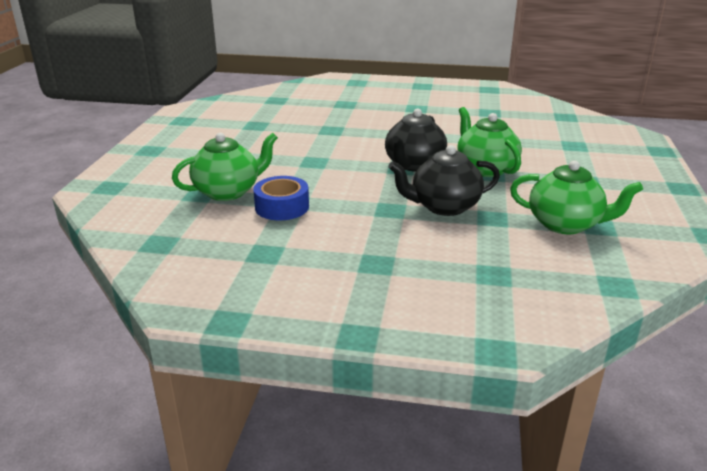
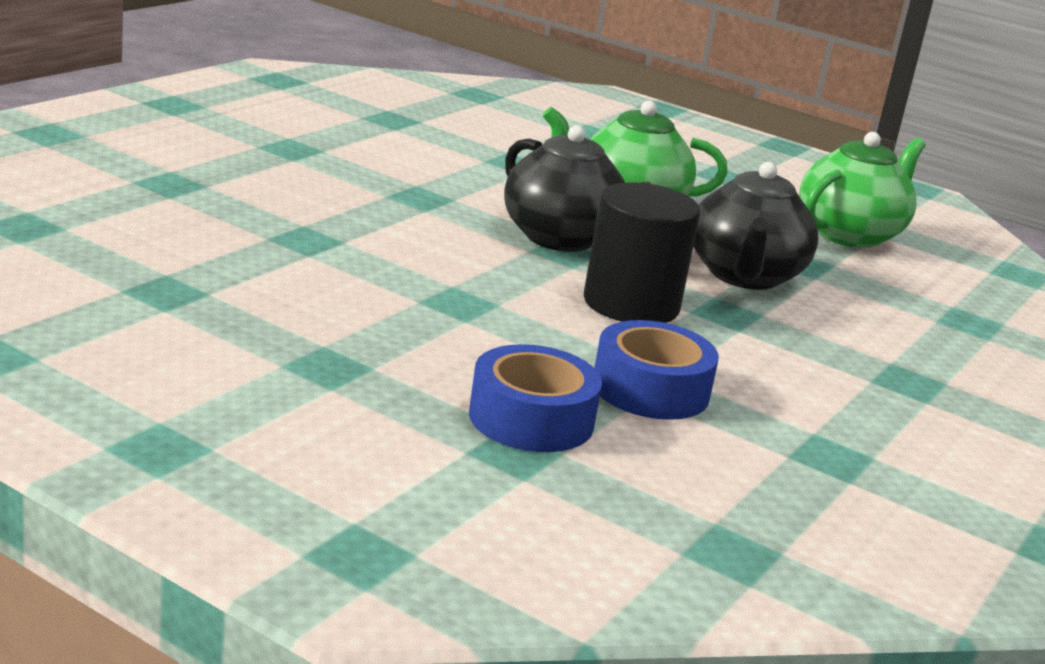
camera: 70 degrees left, 5 degrees down
green teapot [172,133,278,201] -> blue tape [469,344,602,452]
none -> black cylinder [584,182,700,323]

